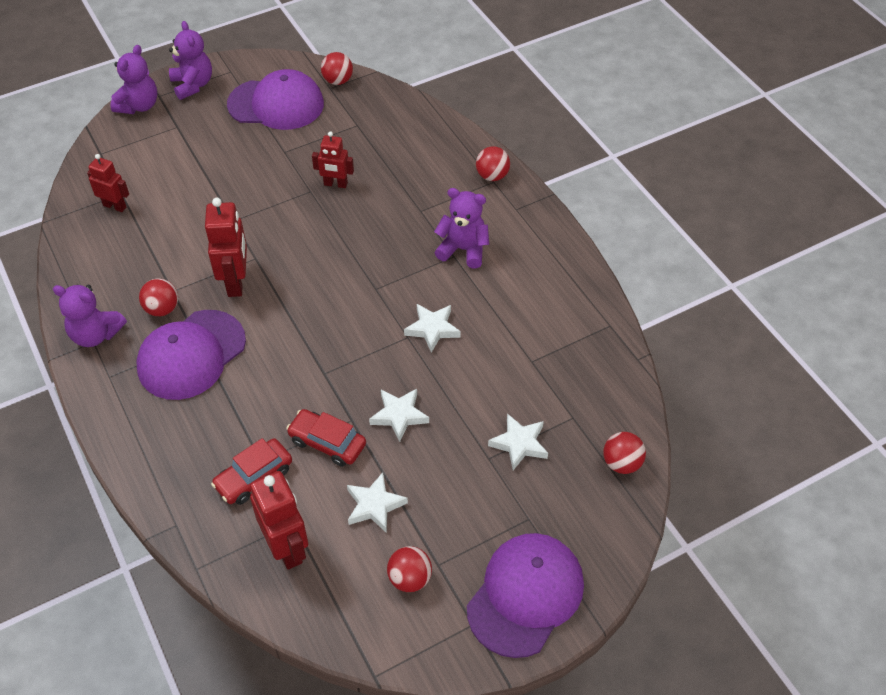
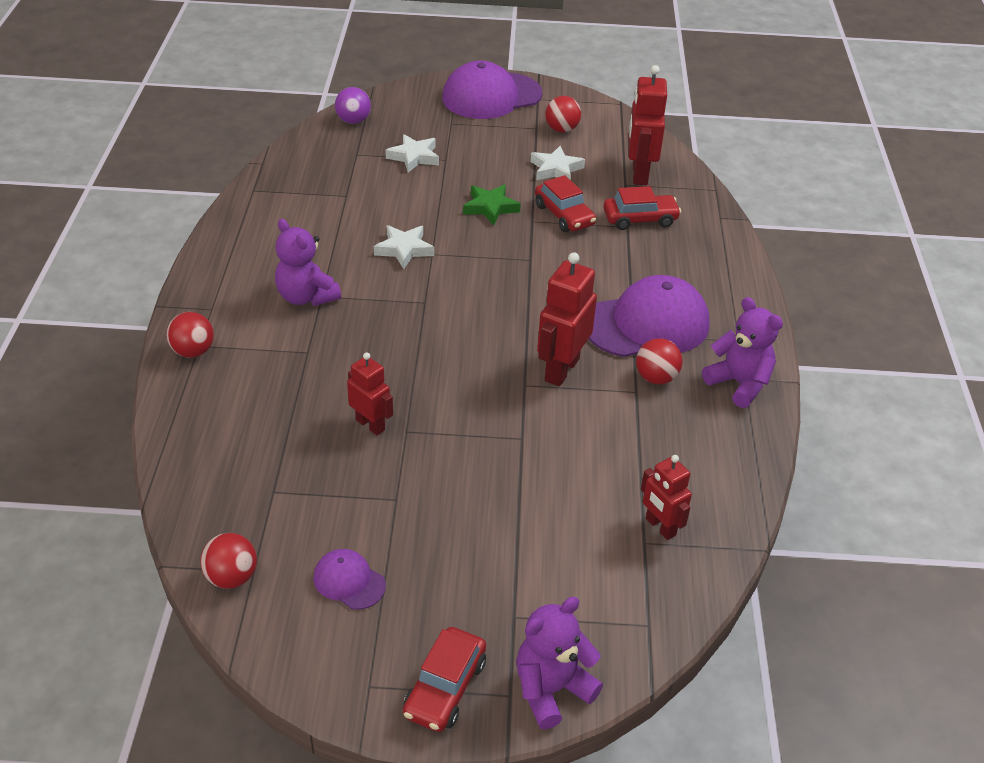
camera: 150 degrees left, 10 degrees down
purple teddy bear [169,21,212,100] -> red car [403,627,486,732]
purple cap [227,69,324,130] -> purple cap [313,549,386,610], size x0.47
white star [369,389,429,442] -> green star [463,184,521,225]
red ball [603,432,646,474] -> purple ball [335,87,371,124]

